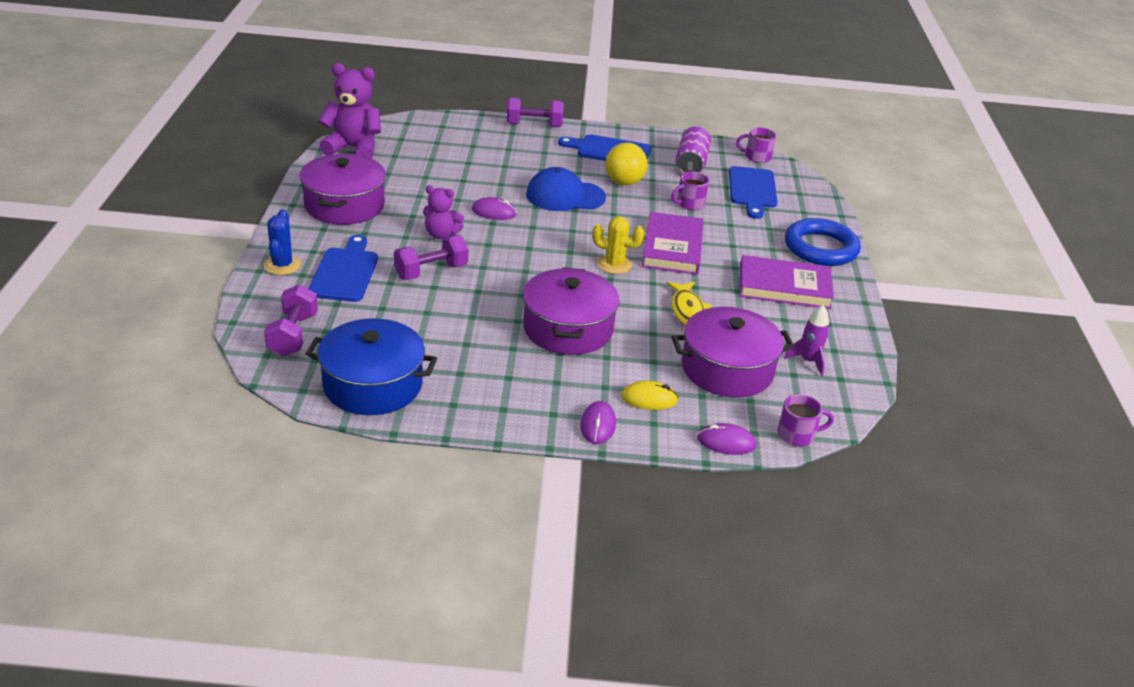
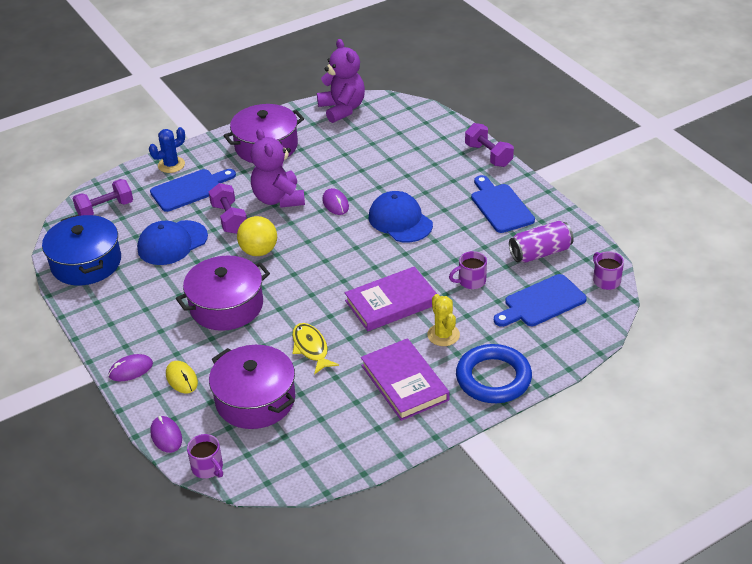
camera: 60 degrees right, 5 degrees up
purple dumbbell [394,235,468,280] -> purple dumbbell turned 45 degrees clockwise [209,183,247,234]
purple teddy bear [423,185,464,239] -> purple teddy bear [250,128,305,208], size x1.66
yellow cactus [592,216,645,274] -> yellow cactus moved to [427,294,460,346]
yellow ball [605,143,648,185] -> yellow ball moved to [237,216,277,256]
yellow fish [666,282,711,326] -> yellow fish turned 105 degrees clockwise [292,323,339,375]
purple mug [671,172,709,210] -> purple mug turned 45 degrees counterclockwise [449,251,487,289]
purple rocket [784,305,829,376] -> none
none -> blue cap [137,220,208,265]

